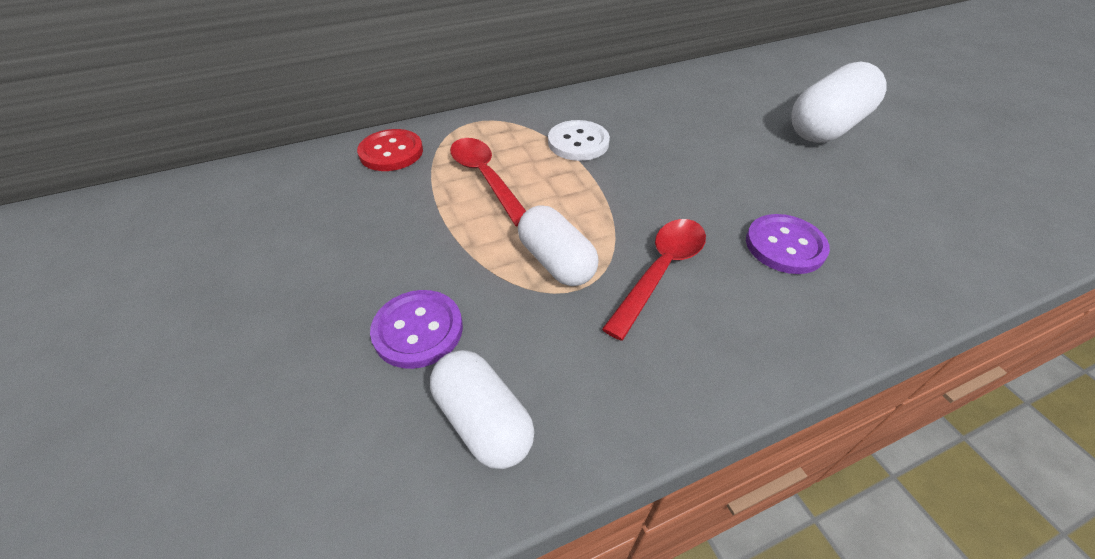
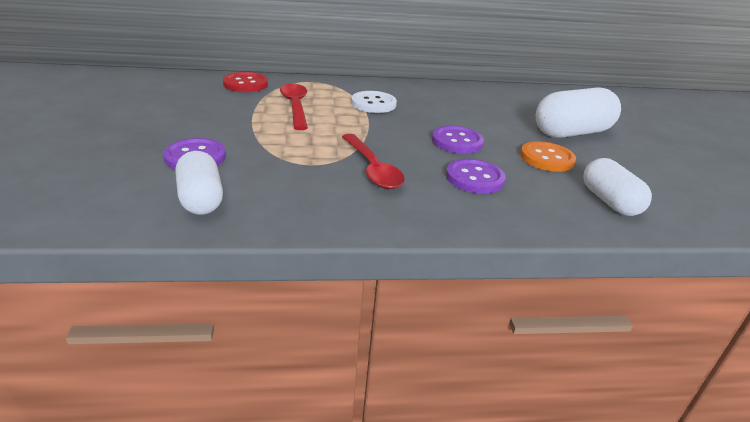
camera: 15 degrees right, 15 degrees down
white capsule [518,205,599,286] -> white capsule moved to [583,158,652,216]
red spoon [602,219,706,341] -> red spoon turned 105 degrees clockwise [342,134,405,189]
none -> purple button [432,125,484,154]
none -> orange button [520,141,576,172]

